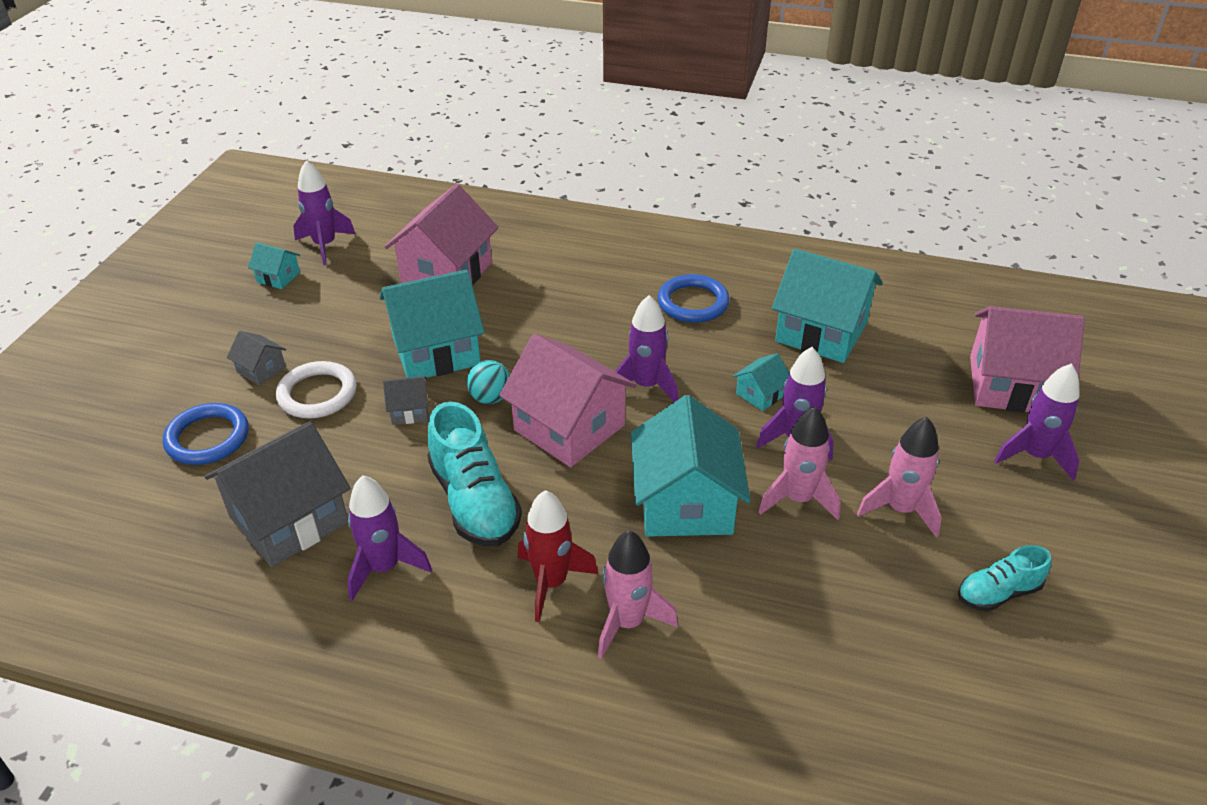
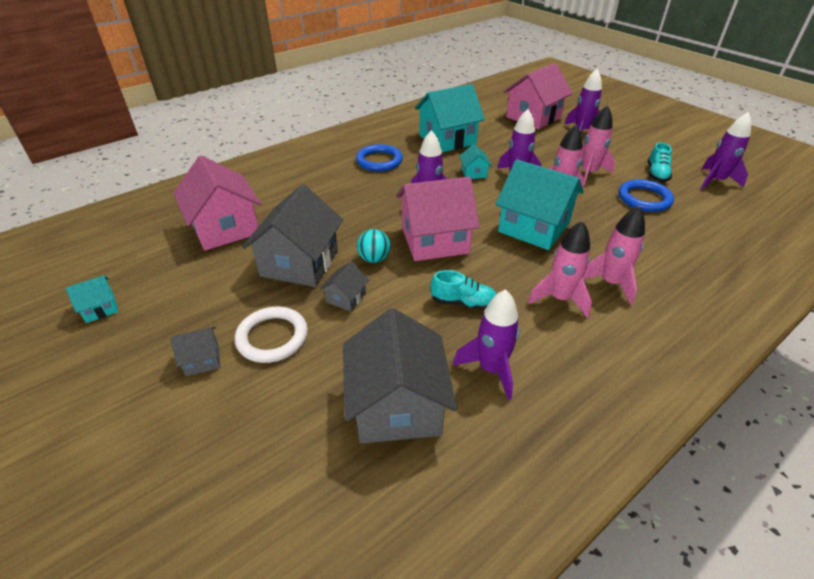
camera: 55 degrees left, 0 degrees up
blue ring [163,403,249,465] -> blue ring moved to [619,179,674,212]
purple rocket [293,160,355,265] -> purple rocket moved to [701,112,752,190]
turquoise house [379,270,484,378] -> grey house [242,184,343,287]
turquoise shoe [427,402,522,547] -> turquoise shoe [430,270,497,310], size x0.57
red rocket [518,490,598,622] -> pink rocket [528,221,592,318]

